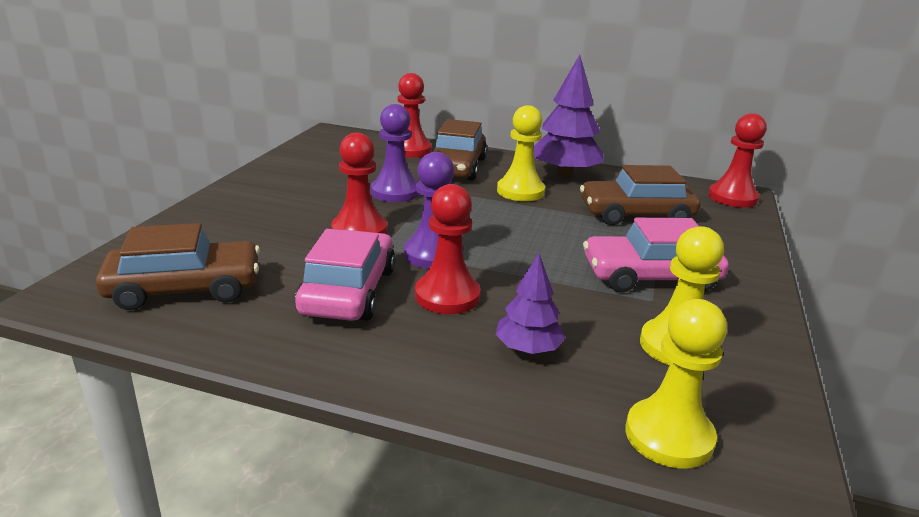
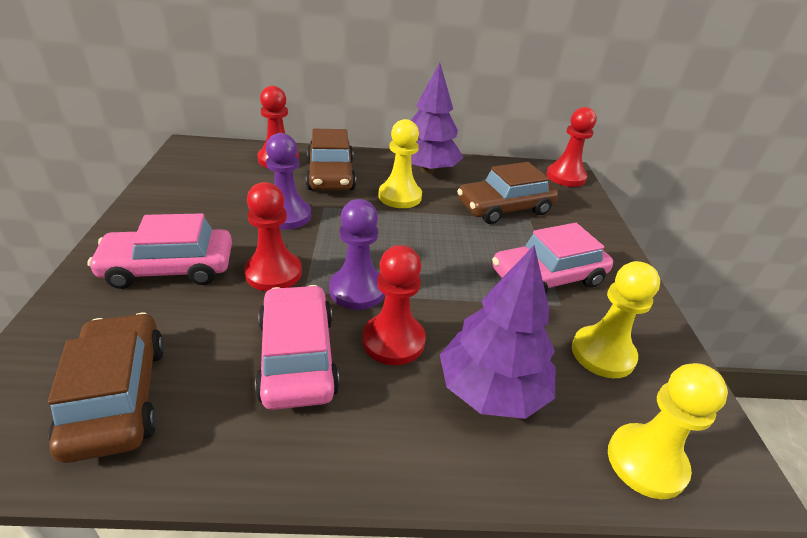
camera: 20 degrees left, 10 degrees up
brown car [96,223,260,310] -> brown car turned 75 degrees counterclockwise [48,313,164,463]
purple tree [495,254,565,354] -> purple tree [440,245,555,419], size x1.77
none -> pink car [88,213,232,289]

